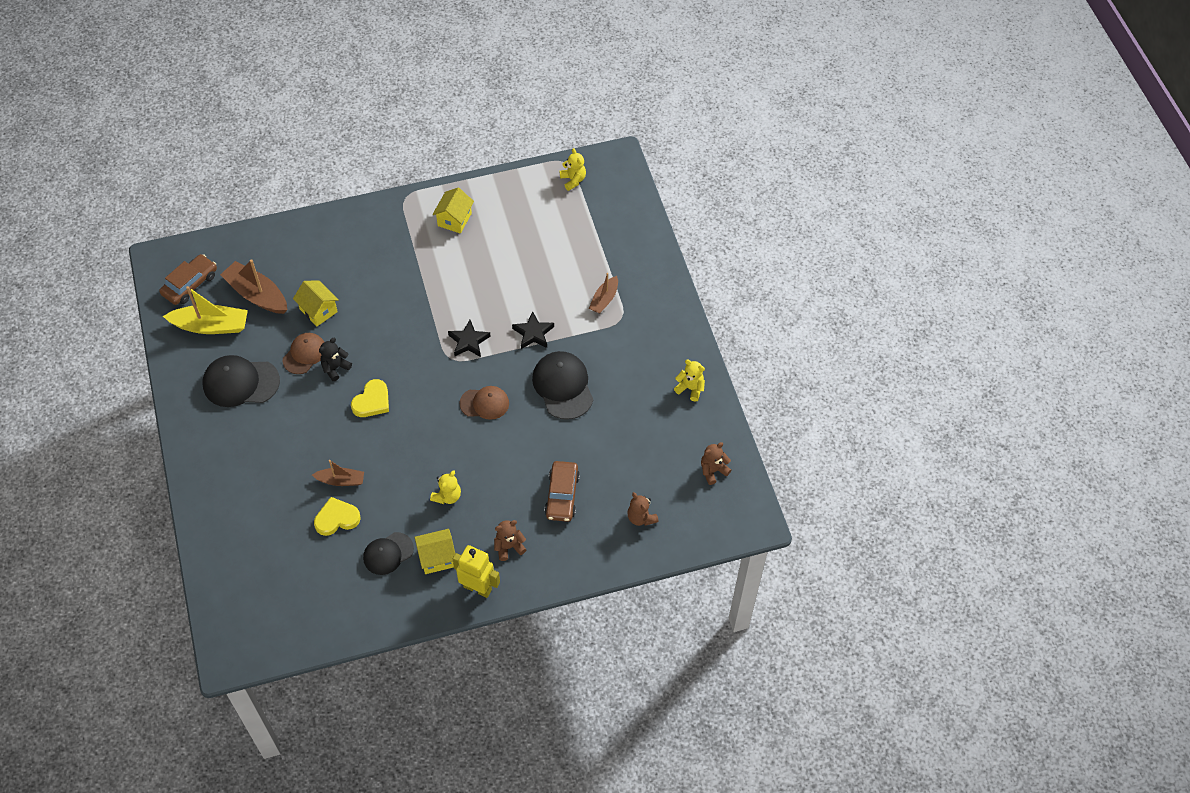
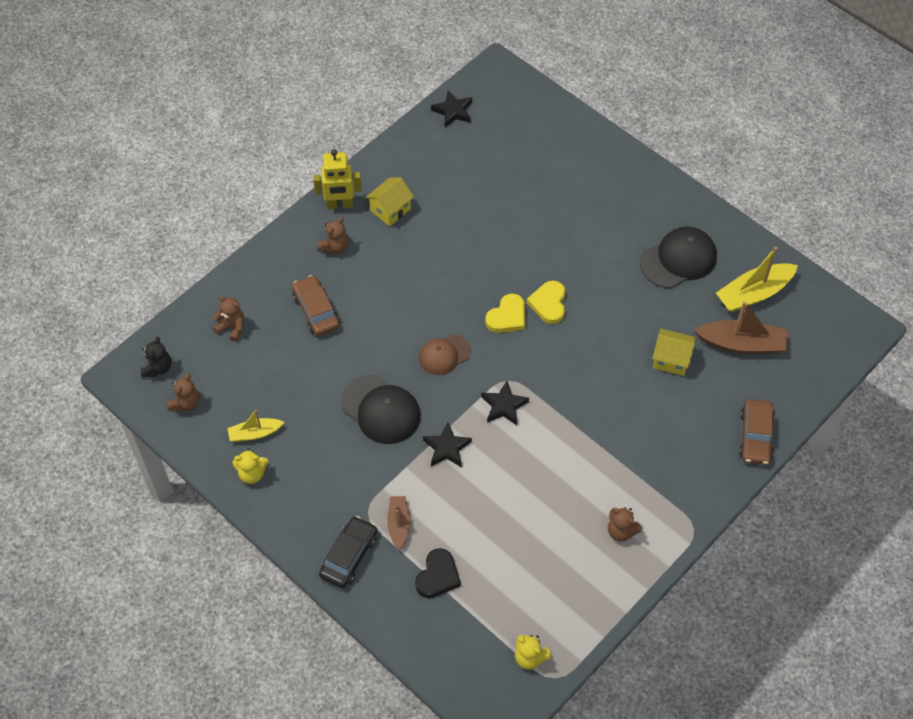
camera: 150 degrees right, 0 degrees up
brown car [159,254,217,305] -> brown car moved to [739,399,775,465]
brown cap [283,333,324,374] -> none
brown boat [312,460,364,486] -> none
yellow heart [314,497,361,536] -> yellow heart moved to [485,293,525,333]
black teddy bear [319,338,352,381] -> black teddy bear moved to [141,336,171,377]
black cap [363,532,414,575] -> none
yellow teddy bear [430,470,461,504] -> none
yellow house [432,188,474,234] -> brown teddy bear [608,507,642,541]
none -> yellow boat [227,410,285,442]
none -> black car [319,516,377,588]
none -> black heart [415,548,461,598]
none -> black star [431,91,472,127]

